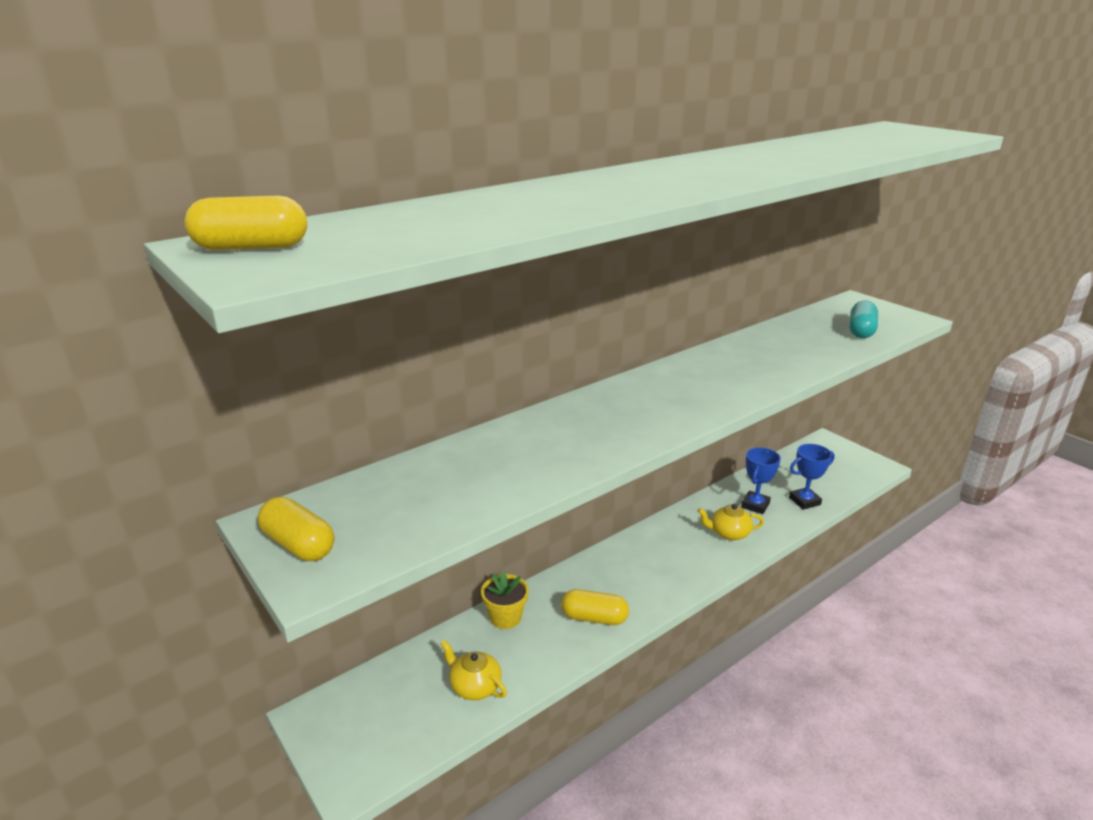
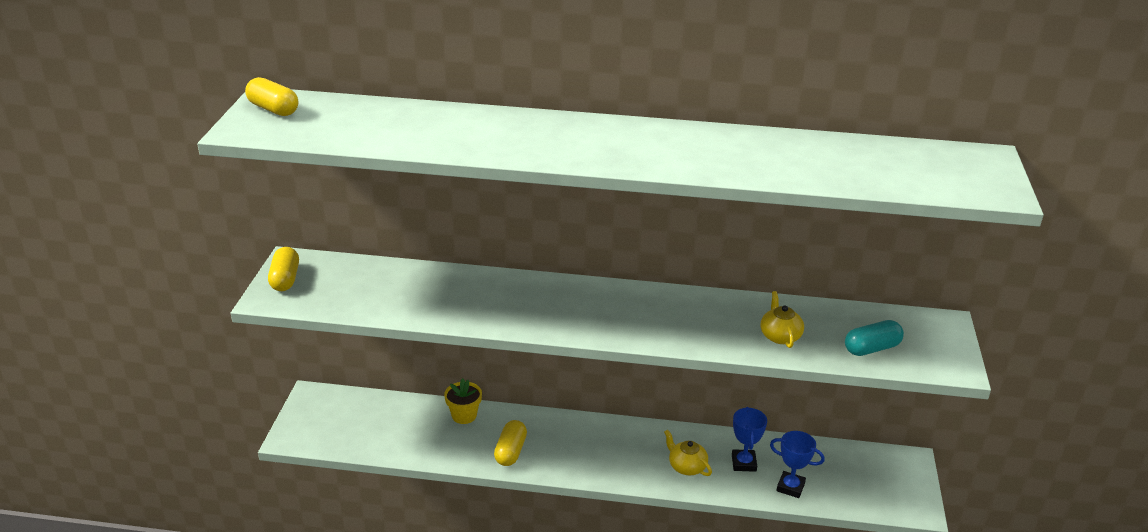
camera: 45 degrees right, 5 degrees up
yellow teapot [440,640,507,700] -> yellow teapot moved to [760,291,804,348]
yellow capsule [561,589,629,625] -> yellow capsule turned 45 degrees clockwise [494,420,527,466]
blue trophy [741,447,781,514] -> blue trophy turned 75 degrees counterclockwise [732,407,767,472]

